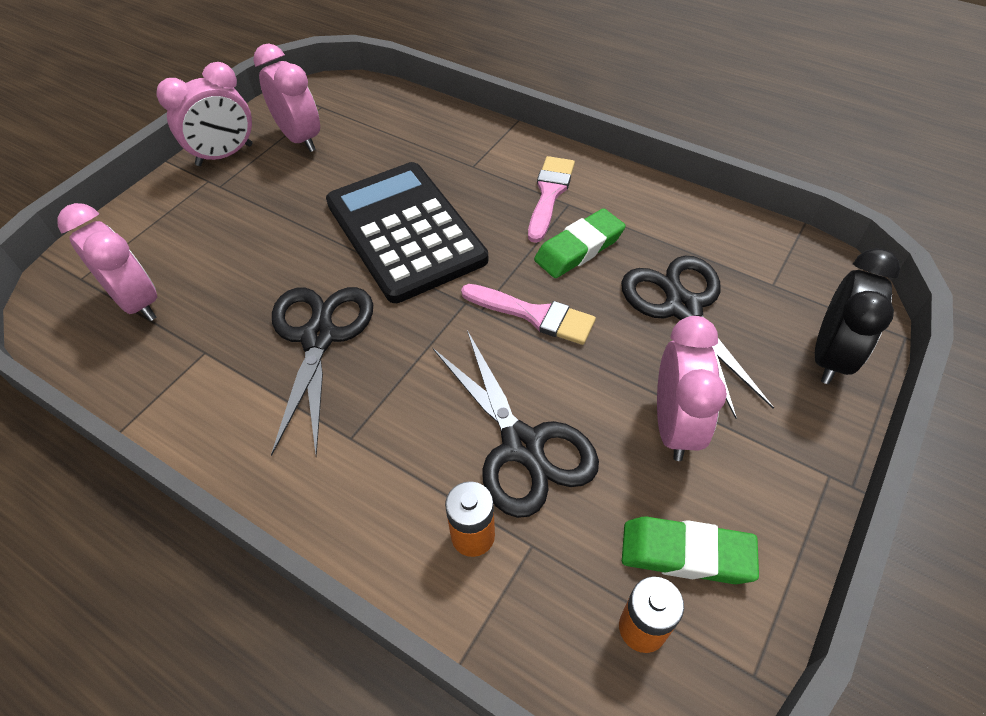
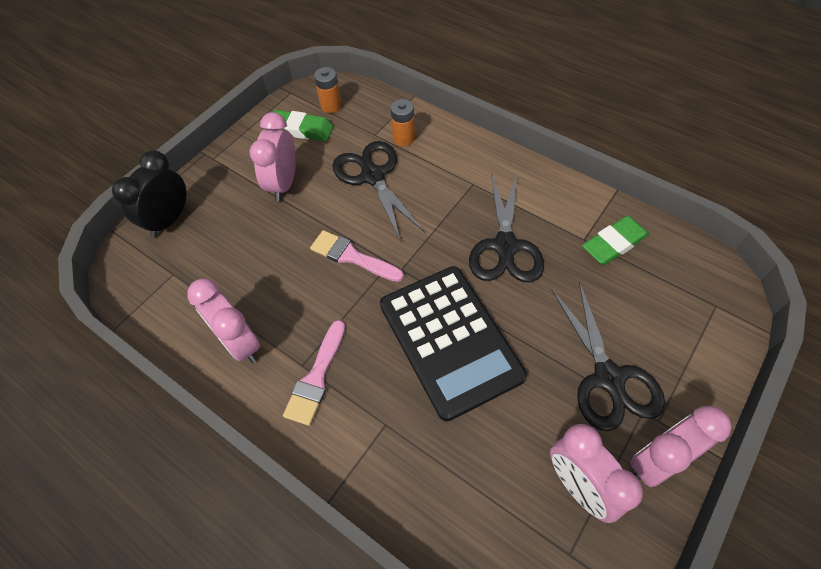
camera: 175 degrees left, 5 degrees up
pink clock [57,203,157,321] -> pink clock moved to [187,278,260,363]
green eraser [534,208,626,278] -> green eraser moved to [582,216,649,265]
black scissors [621,256,774,419] -> black scissors moved to [551,281,665,431]

